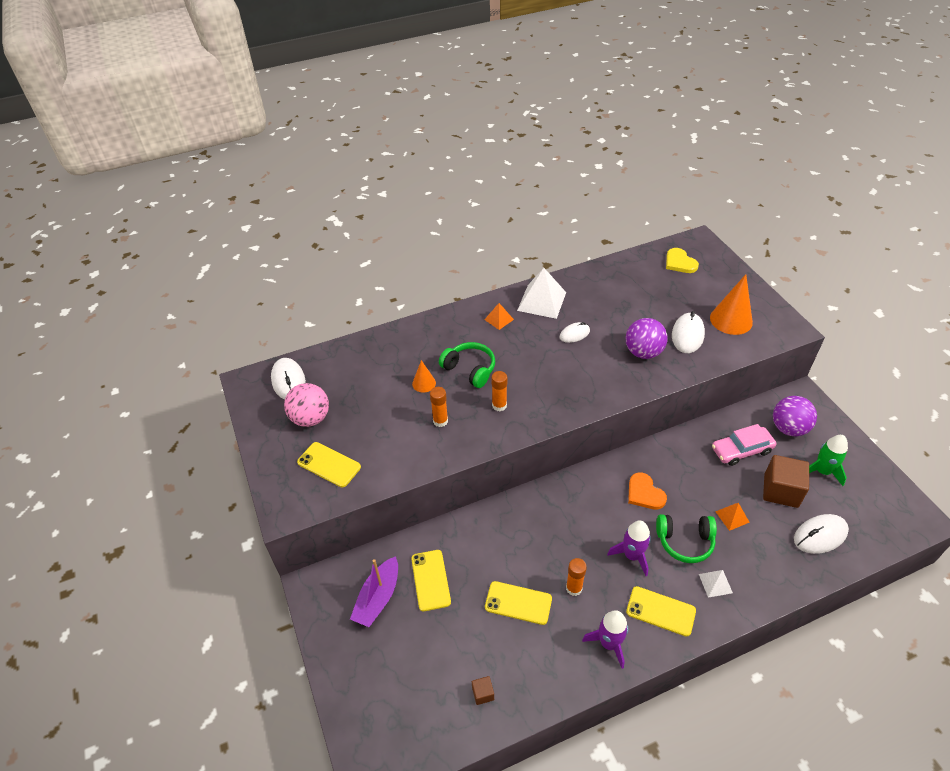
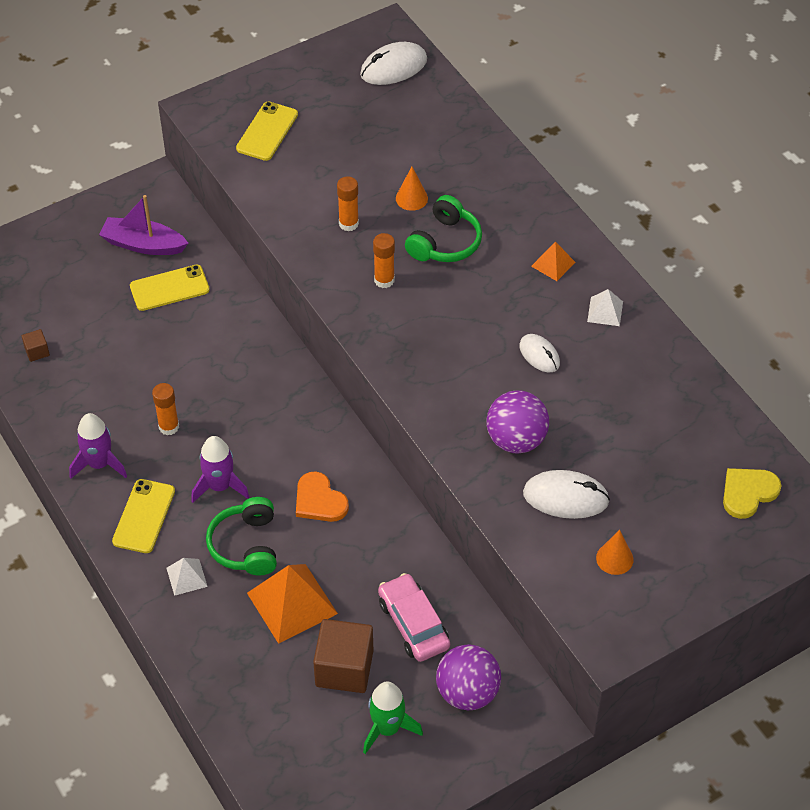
camera: 80 degrees right, 5 degrees up
pink ball [284,383,329,427] -> none
yellow phone [485,581,552,625] -> none
white pyramid [517,268,566,319] -> white pyramid [587,289,623,326], size x0.51
orange heart [628,472,667,510] -> orange heart turned 90 degrees counterclockwise [296,471,349,522]
orange cone [710,274,753,335] -> orange cone [596,530,634,575], size x0.54
orange pyramid [715,503,750,531] -> orange pyramid [247,564,338,644], size x1.96
white mouse [794,514,849,554] -> none

